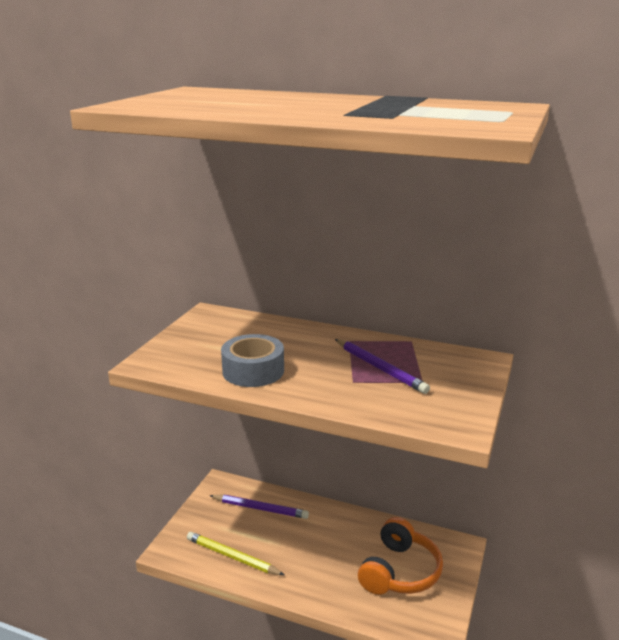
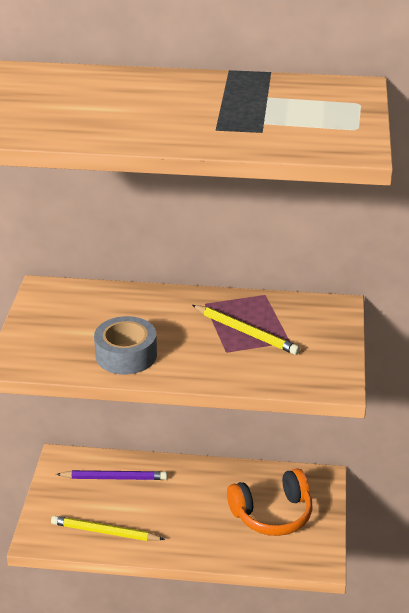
camera: 15 degrees left, 10 degrees up
purple pencil [335,339,430,394] -> yellow pencil [192,305,300,355]
orange headphones [358,517,443,595] -> orange headphones turned 60 degrees clockwise [227,468,312,536]

